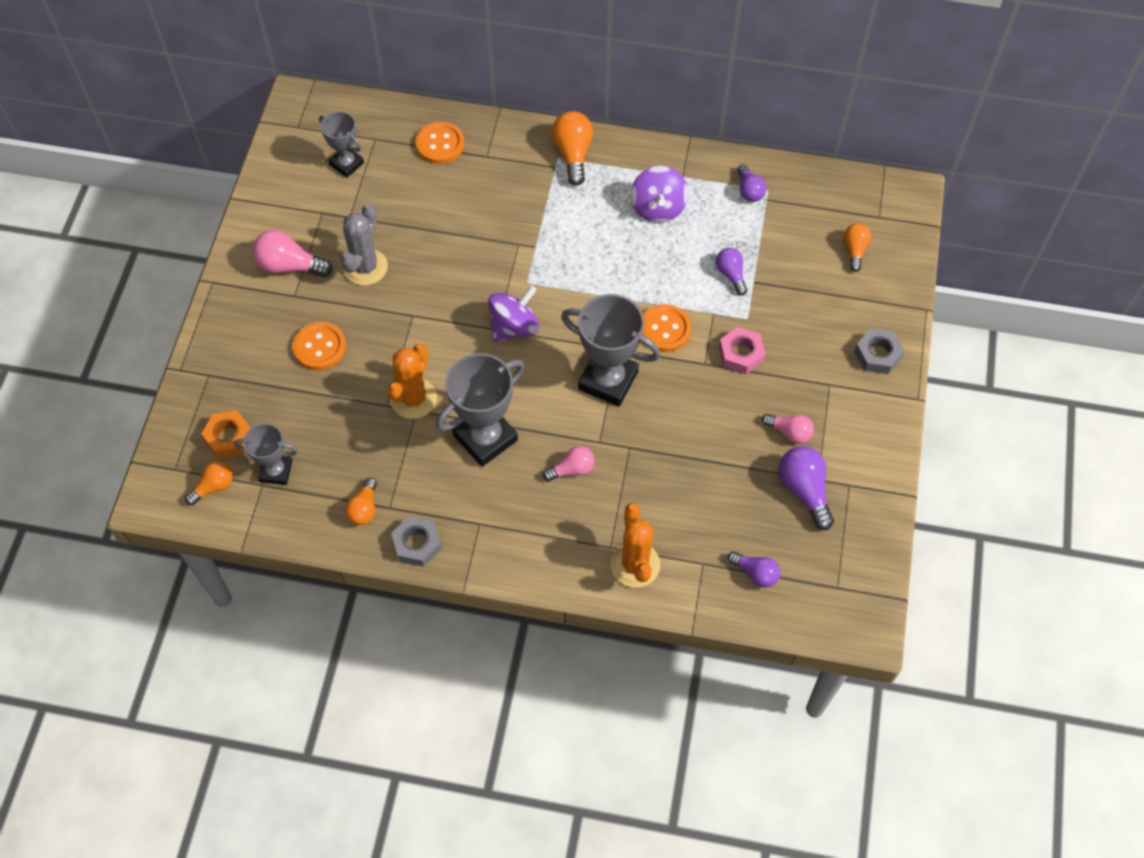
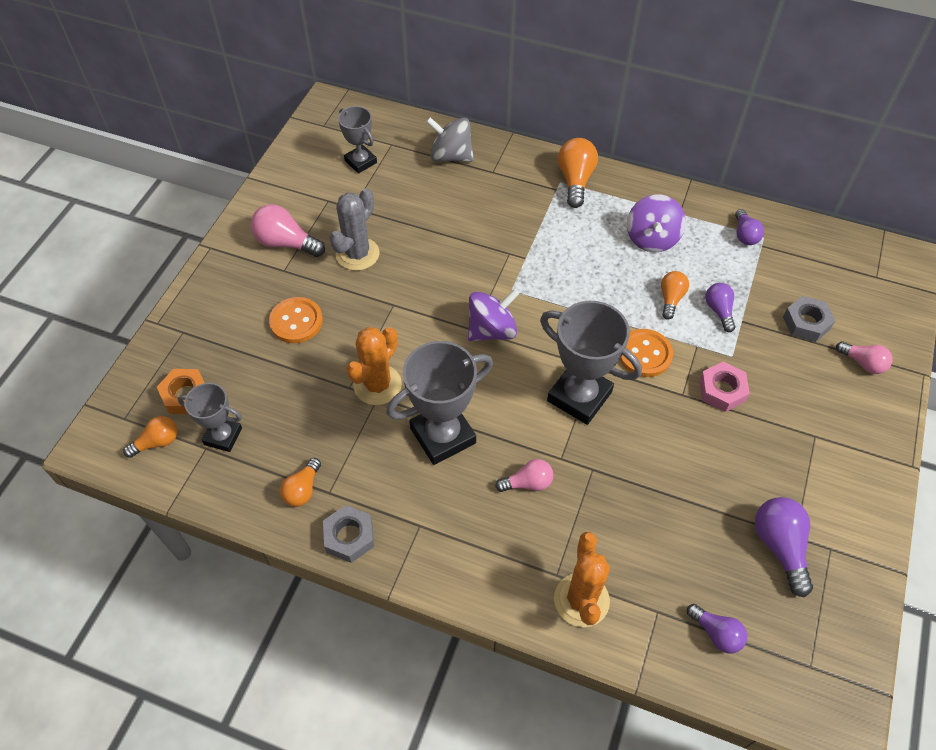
camera: 10 degrees right, 5 degrees down
orange button [416,122,465,164] -> grey spinning top [426,117,474,162]
pink light bulb [762,414,814,444] -> pink light bulb moved to [836,341,893,374]
orange light bulb [844,223,871,272] -> orange light bulb moved to [661,271,689,320]
grey nut [854,328,905,374] -> grey nut moved to [783,296,836,342]

